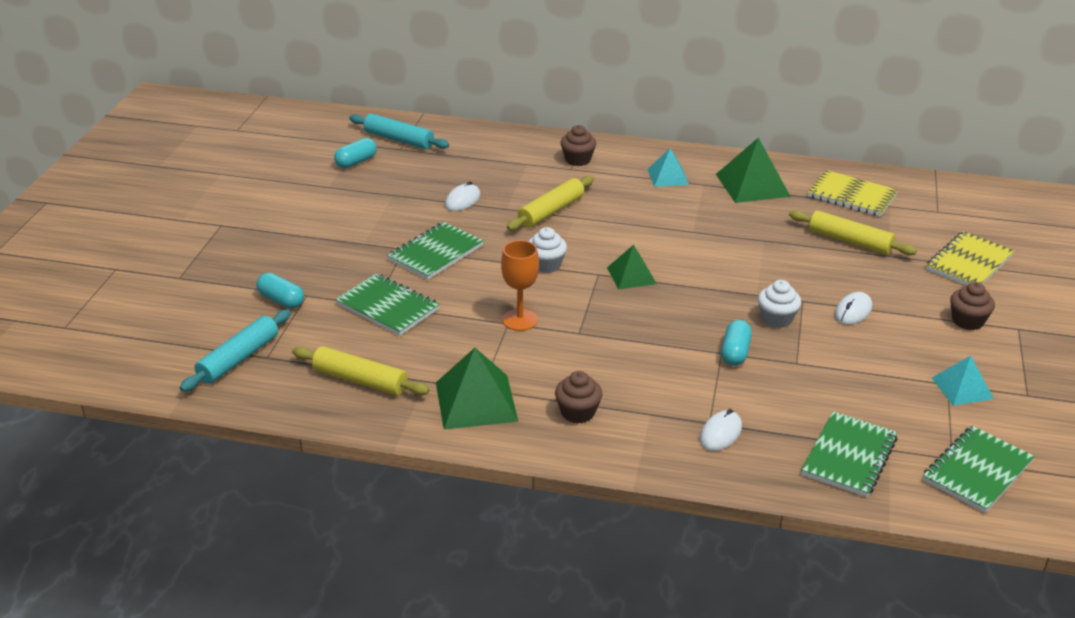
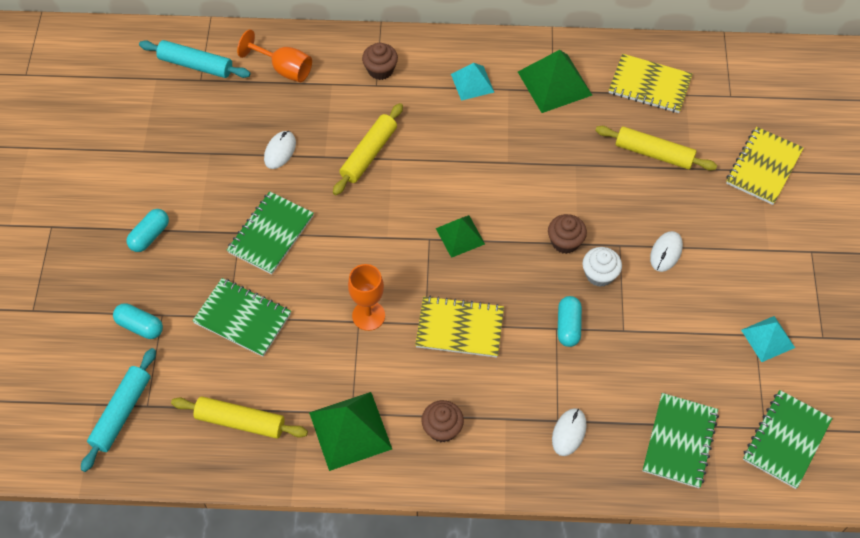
camera: 10 degrees left, 25 degrees up
turquoise capsule [334,138,377,168] -> turquoise capsule moved to [126,209,169,252]
white cupcake [529,227,567,273] -> none
brown cupcake [950,282,995,330] -> brown cupcake moved to [548,214,587,254]
none -> orange goblet [237,29,312,82]
none -> yellow notebook [415,296,504,357]

